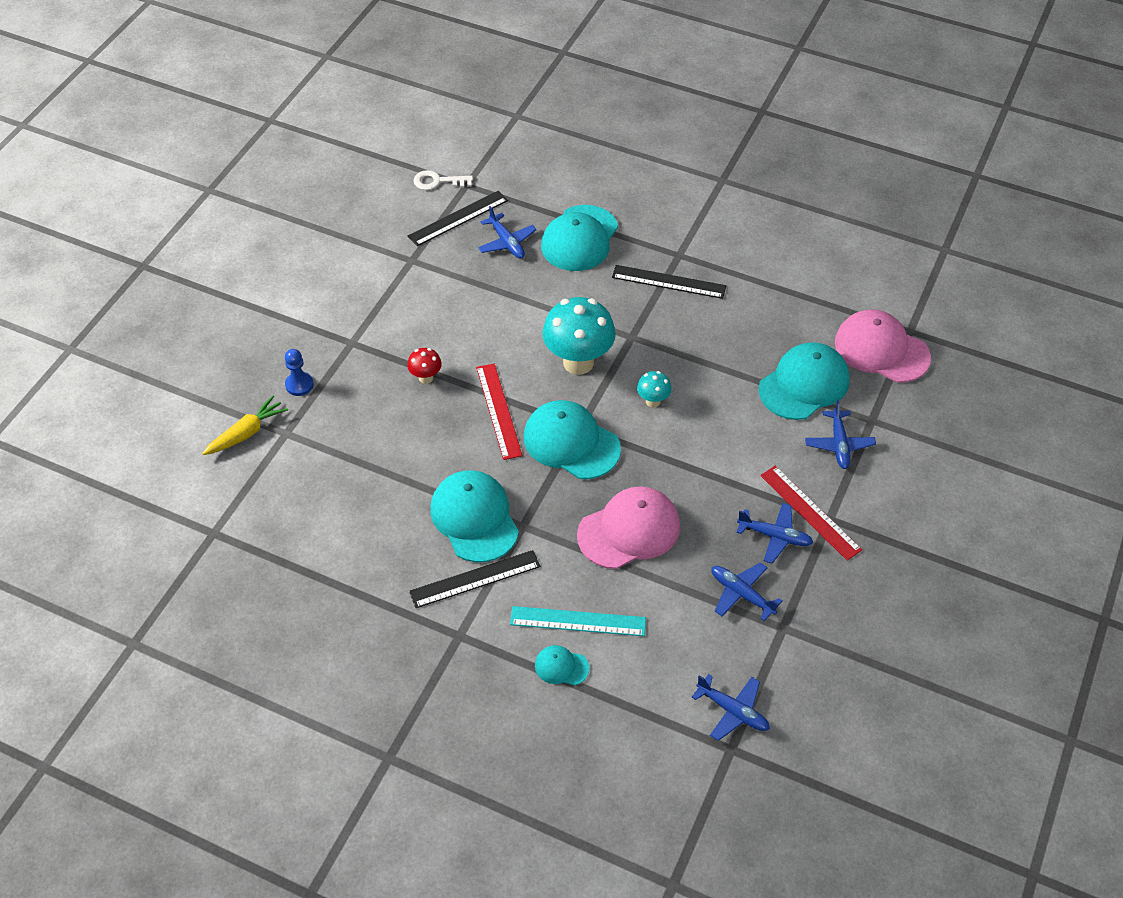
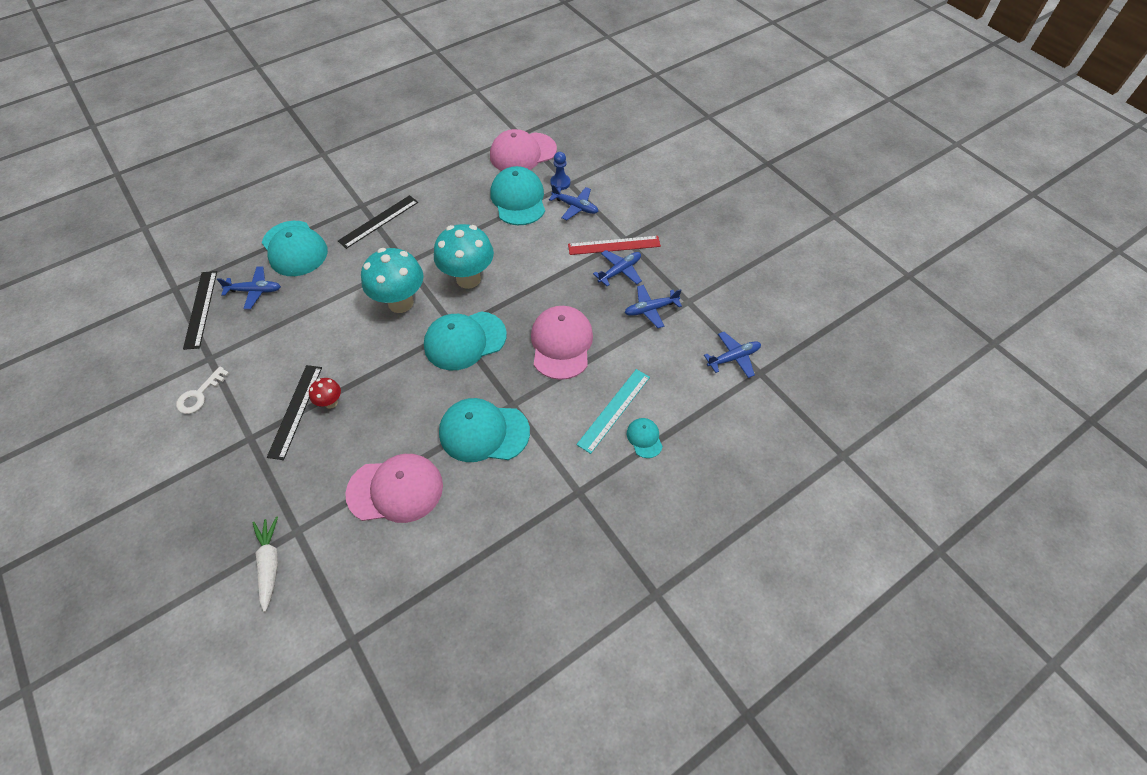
camera: 60 degrees left, 5 degrees up
yellow carrot [202,395,288,455] -> white carrot [252,516,278,612]
blue pawn [285,349,314,396] -> blue pawn moved to [550,152,570,190]
black ruler [409,550,540,608] -> black ruler moved to [267,365,322,460]
white key [413,170,473,190] -> white key moved to [176,367,229,414]
red ruler [476,364,523,460] -> none
turquoise cap [535,645,589,685] -> turquoise cap turned 120 degrees clockwise [627,418,663,458]
turquoise mushroom [637,371,672,408] -> turquoise mushroom [434,224,494,289], size x2.13
none -> pink cap [345,454,443,523]

